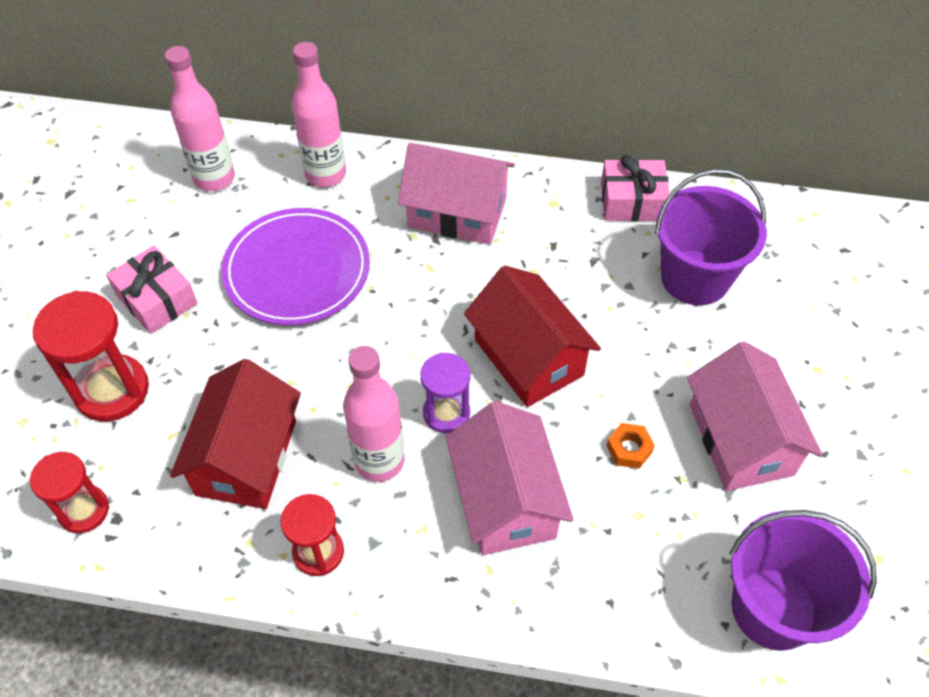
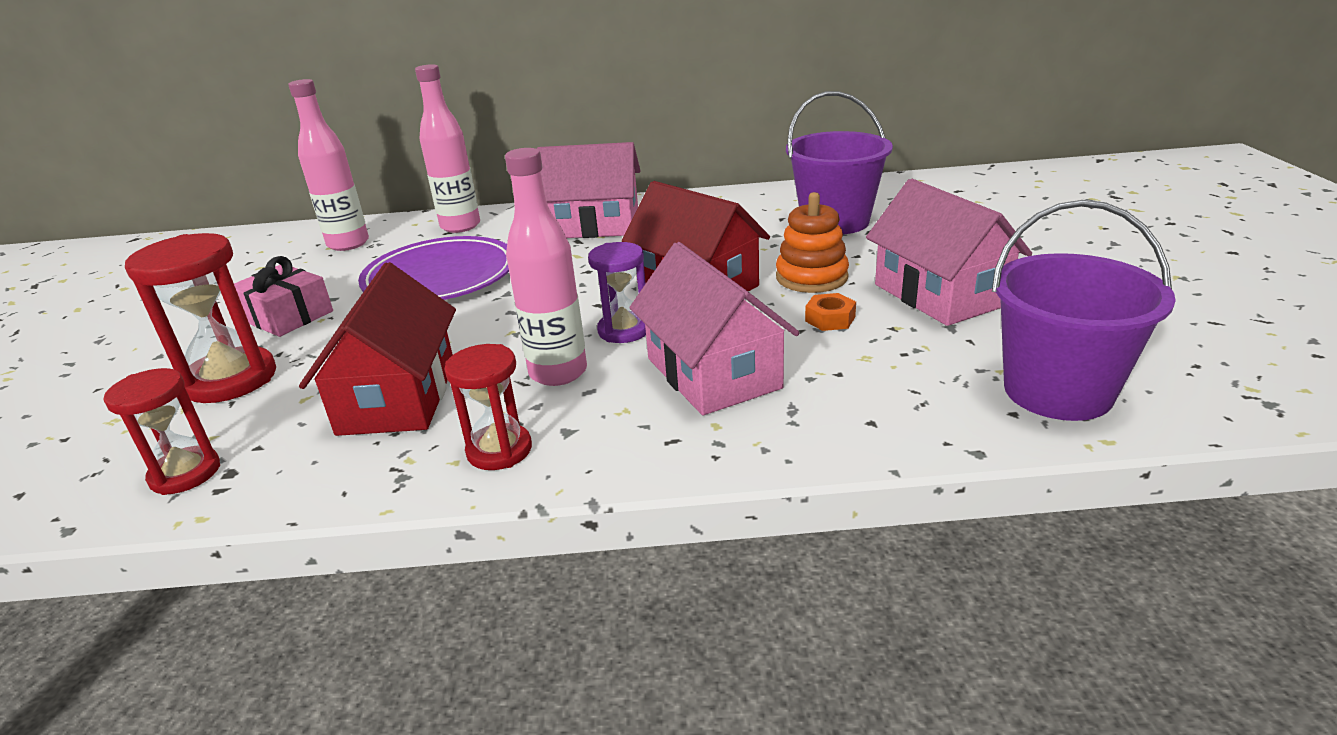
camera: 10 degrees left, 25 degrees down
pink gift [601,155,670,221] -> none
none -> orange stacking toy [776,192,849,293]

